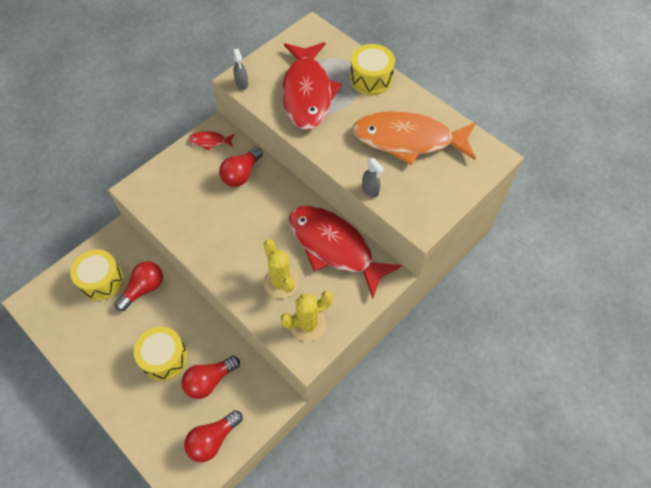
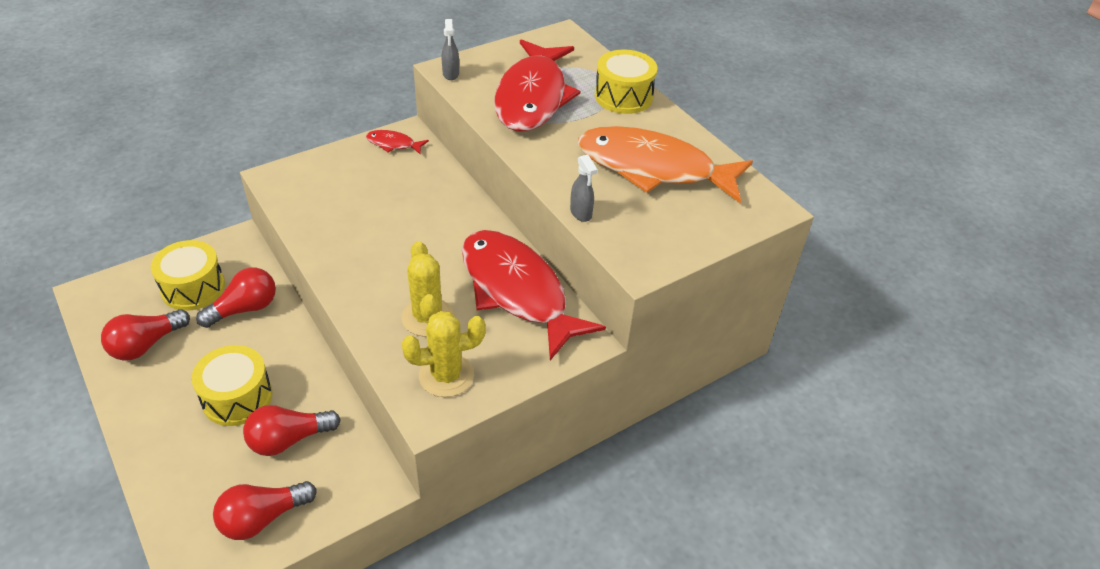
camera: 10 degrees right, 15 degrees down
red light bulb [219,147,263,187] -> red light bulb moved to [101,309,190,361]

